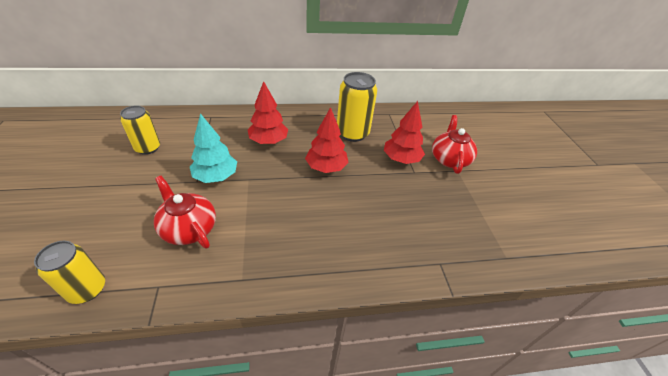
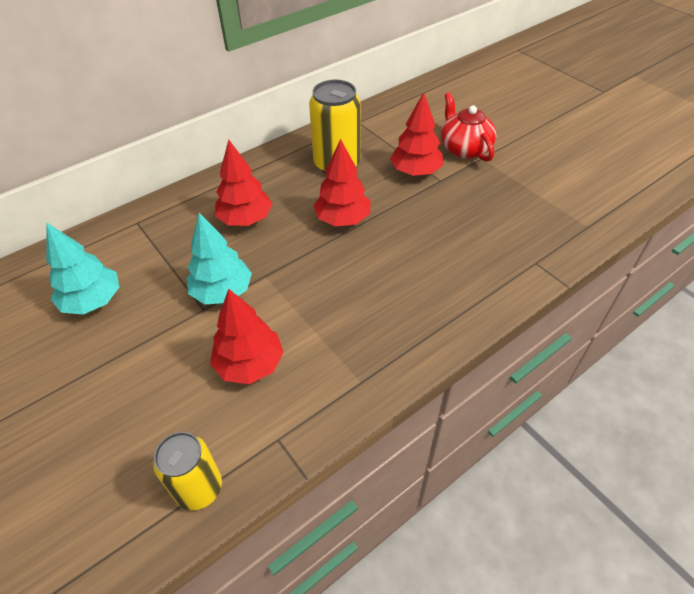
camera: 25 degrees left, 5 degrees up
yellow can [120,106,160,155] -> turquoise tree [46,222,119,315]
red teapot [154,176,216,249] -> red tree [210,289,283,384]

